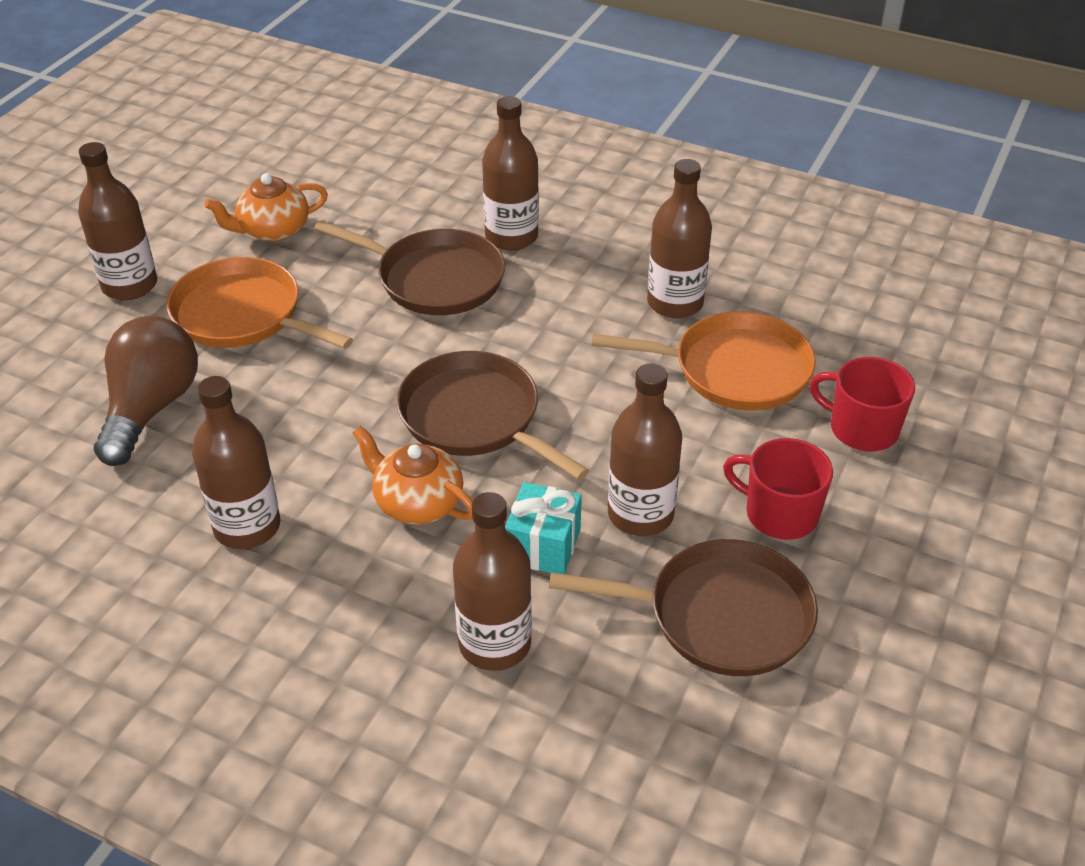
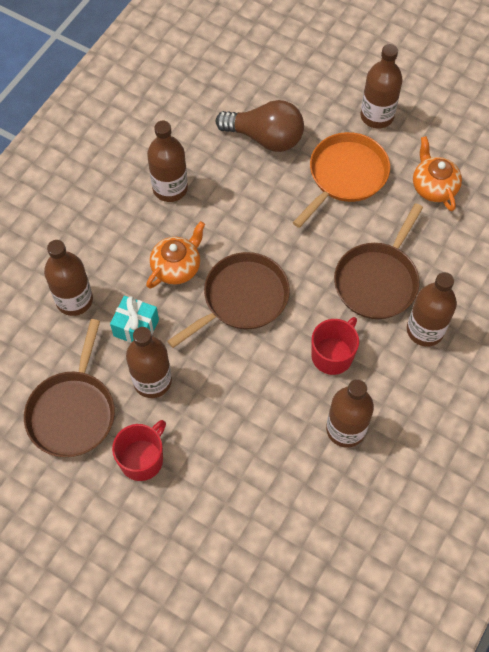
camera: 95 degrees right, 20 degrees up
orange pan [591,312,816,410] -> none
red mug [809,357,915,451] -> red mug moved to [311,317,359,375]

